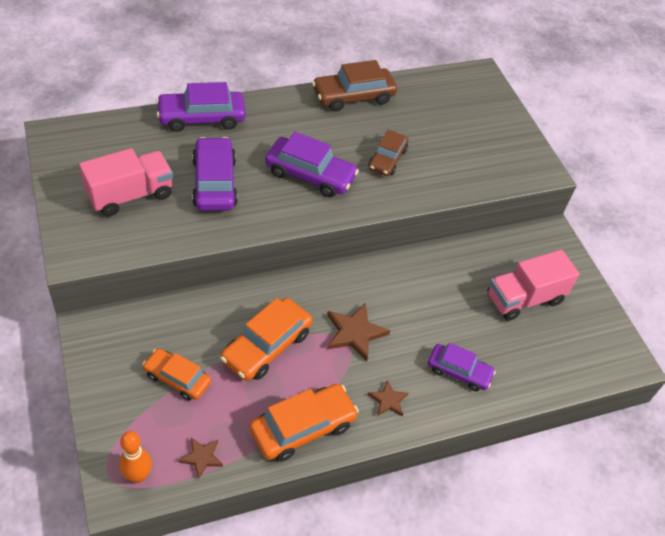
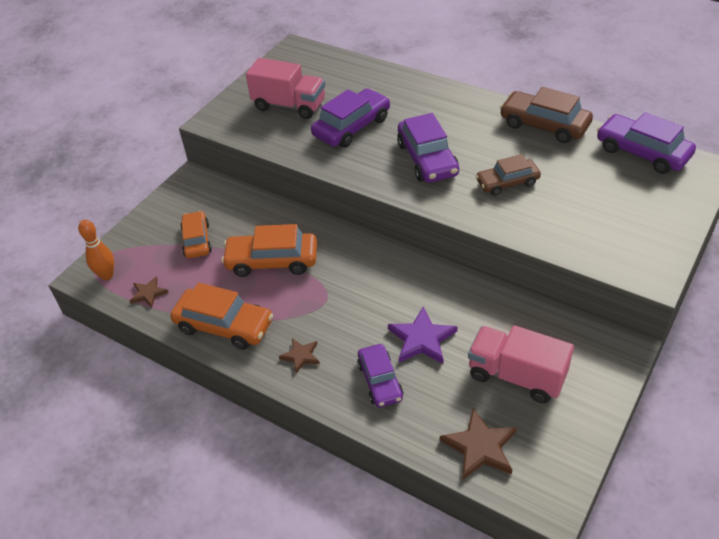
camera: 60 degrees right, 5 degrees down
purple car [156,82,246,132] -> purple car moved to [597,112,696,174]
brown star [327,303,390,362] -> brown star moved to [440,408,517,479]
none -> purple star [388,306,458,364]

